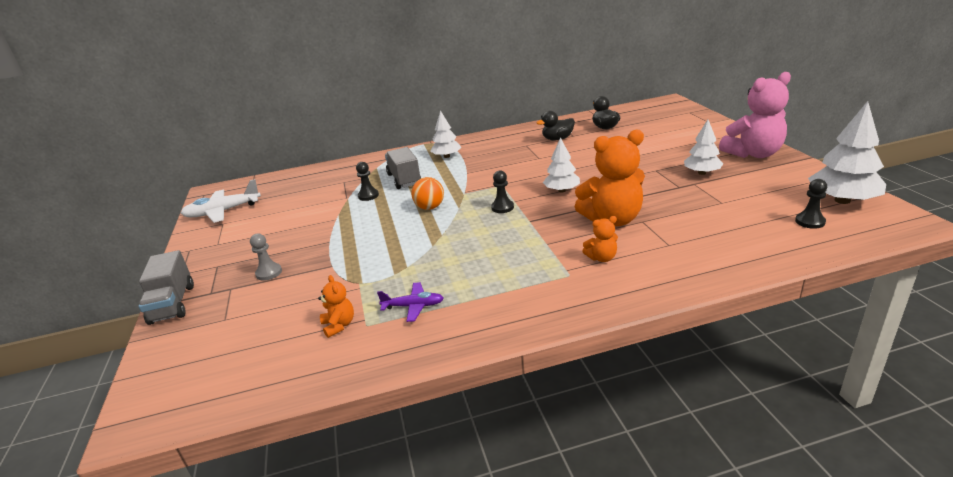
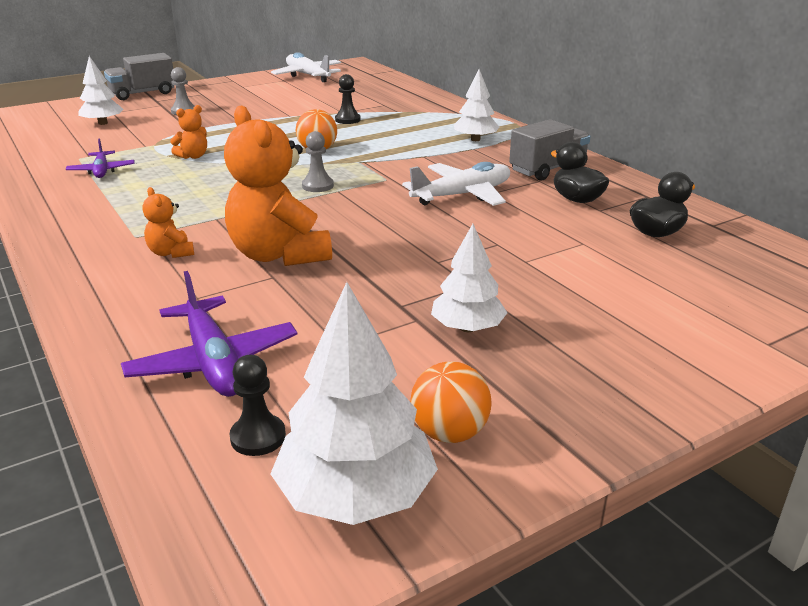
camera: 70 degrees right, 0 degrees up
orange teddy bear [318,275,354,338] -> orange teddy bear moved to [170,105,207,159]
grey truck [385,147,421,189] -> grey truck moved to [509,119,591,180]
black pawn [491,170,514,213] -> grey pawn [302,131,334,192]
white tree [543,137,580,193] -> white tree moved to [78,56,124,125]
pink teddy bear [719,72,791,158] -> none
none -> purple plane [121,271,297,397]
none -> white plane [402,162,510,206]
none -> orange ball [410,361,492,443]

